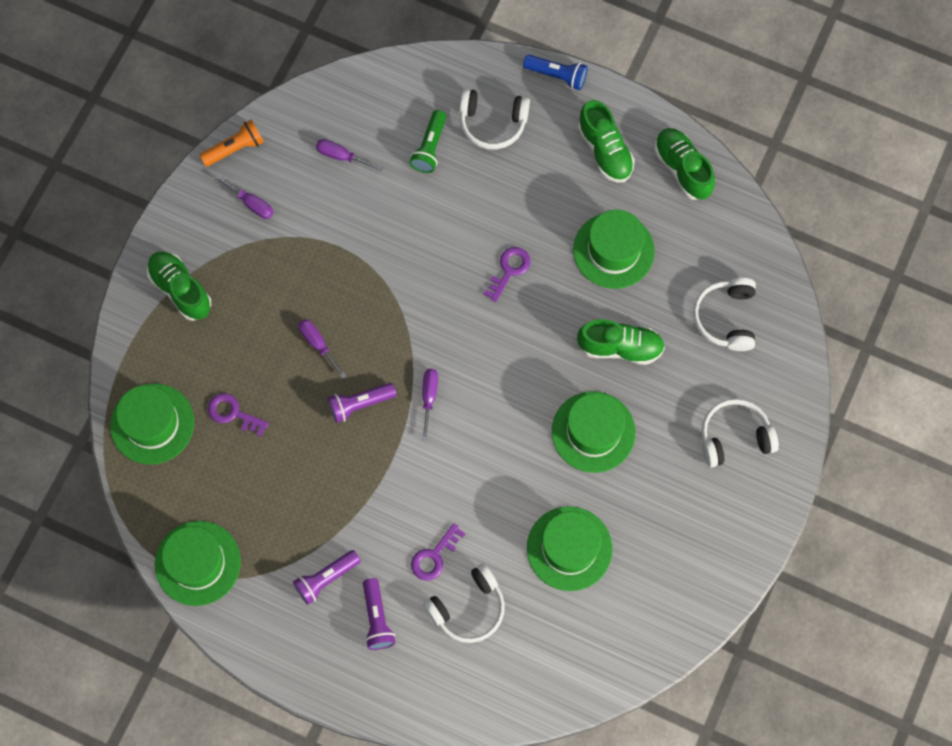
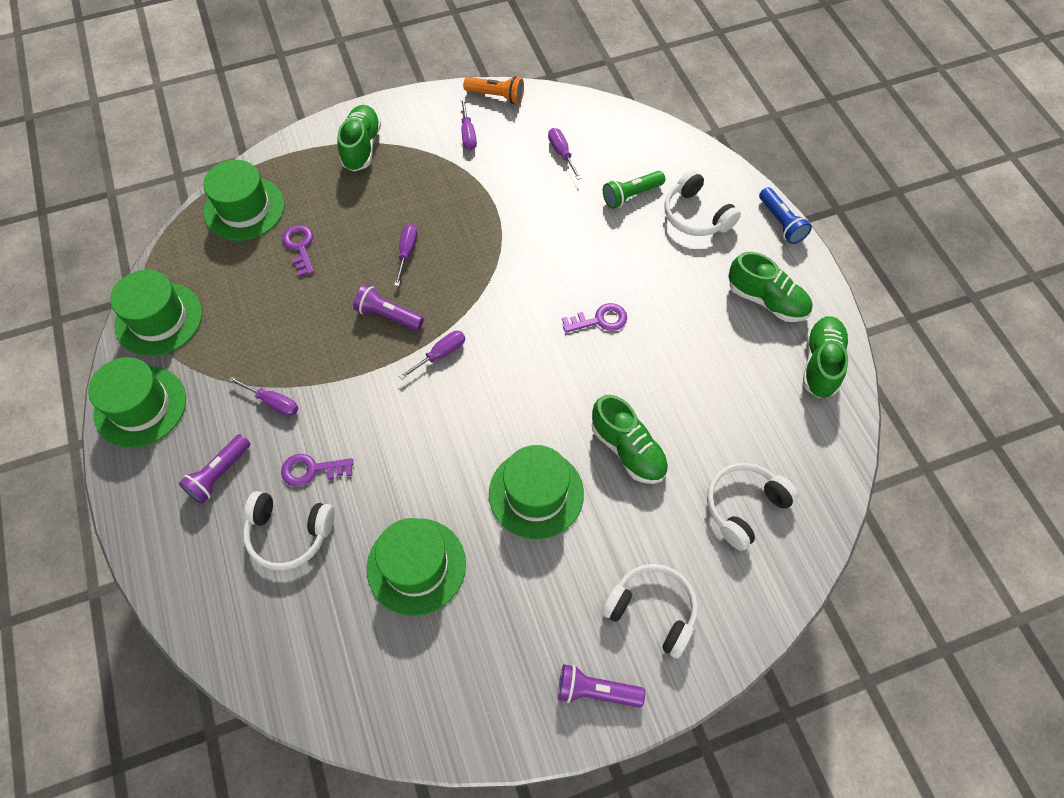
camera: 45 degrees right, 10 degrees down
purple flashlight [293,550,361,605] -> purple flashlight moved to [558,664,645,708]
green hat [573,210,655,289] -> green hat moved to [88,357,186,448]
green shoe [578,100,635,183] -> green shoe turned 75 degrees counterclockwise [728,252,812,322]
none -> purple screwdriver [228,377,298,417]

